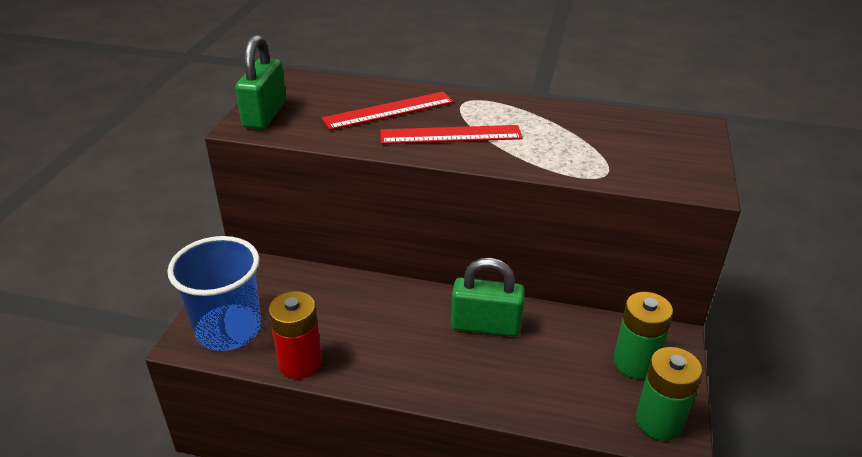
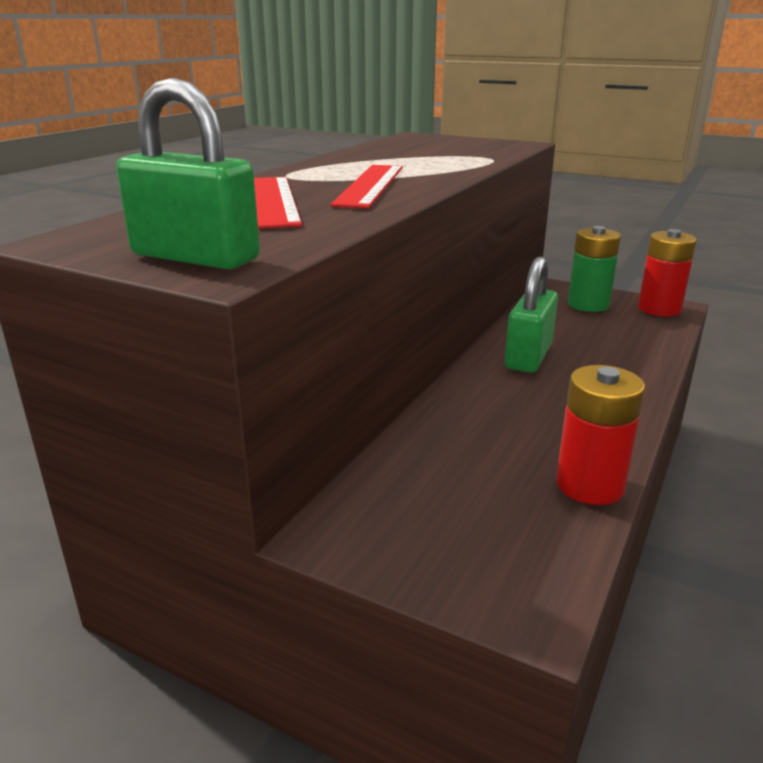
camera: 75 degrees left, 10 degrees down
blue cup [167,236,261,351] -> none
green battery [636,347,703,441] -> red battery [638,229,696,316]

